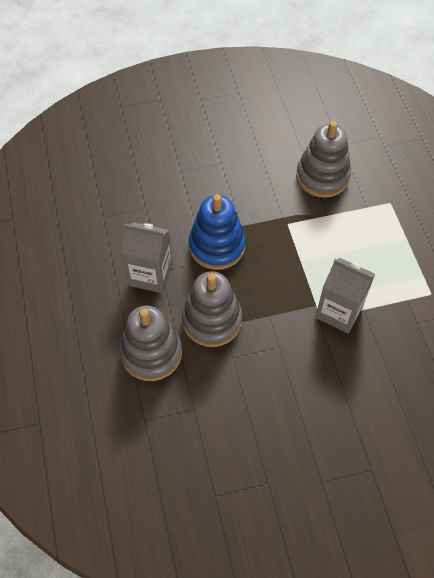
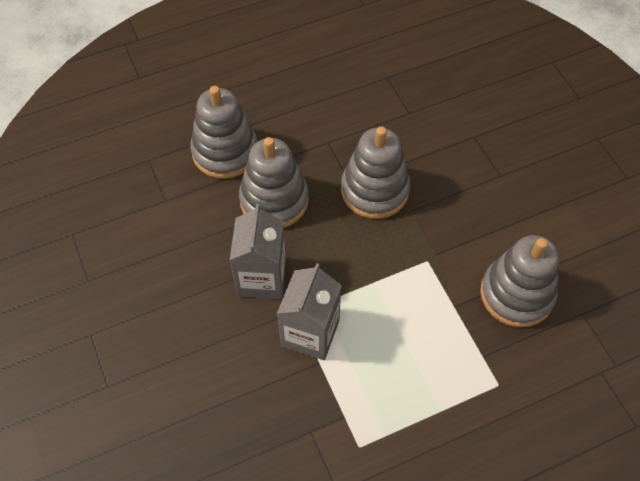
camera: 80 degrees right, 0 degrees up
grey carton [122,222,173,293] -> grey carton moved to [230,204,286,299]
blue stacking toy [189,194,246,270] -> grey stacking toy [341,127,410,219]

